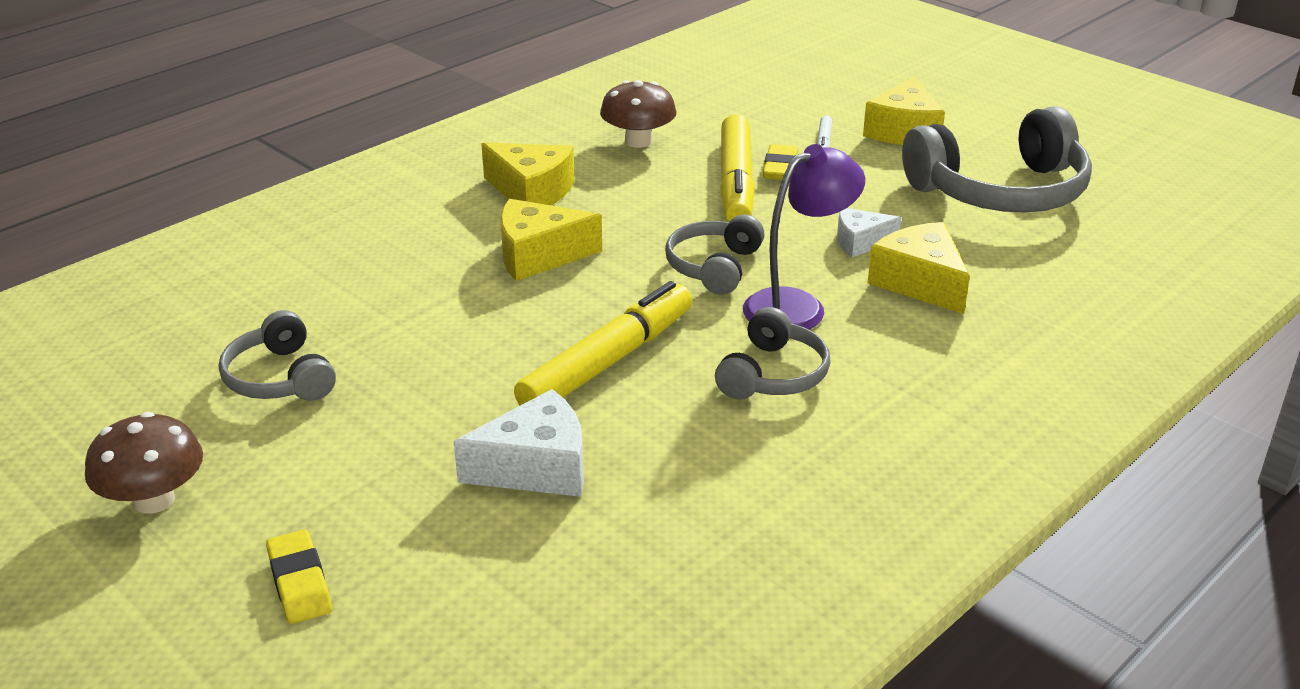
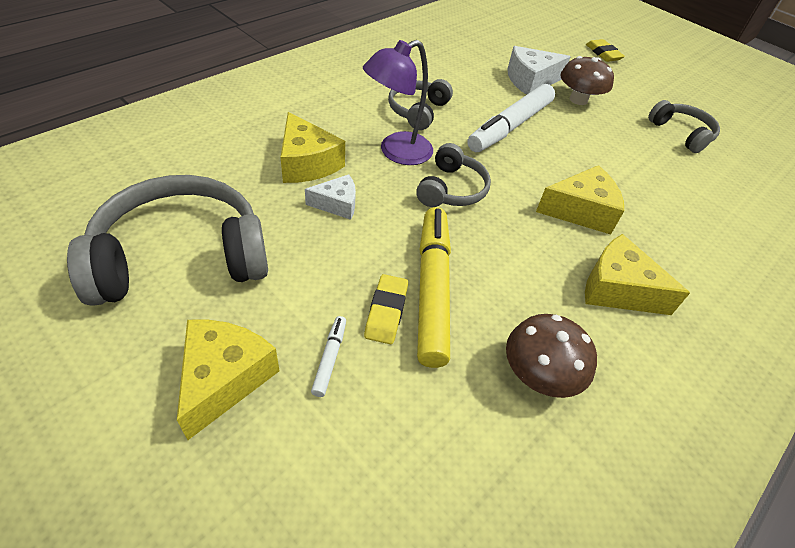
camera: 175 degrees right, 15 degrees up
brown mushroom [85,412,203,514] -> brown mushroom moved to [560,56,614,105]
yellow marker [514,281,692,405] -> white marker [467,84,555,152]

